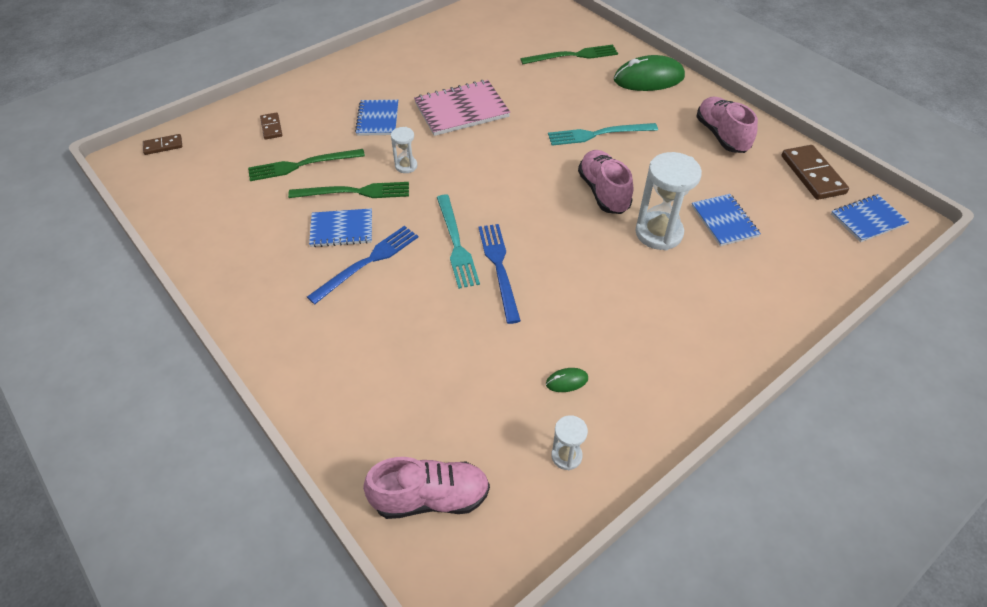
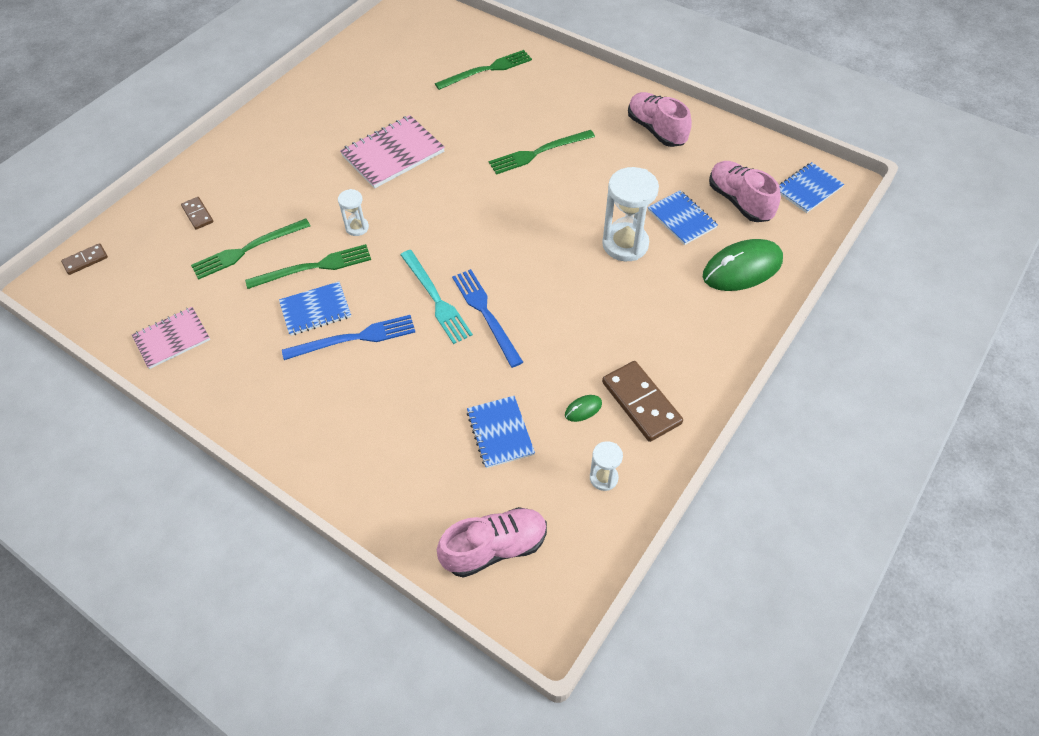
camera: 15 degrees left, 5 degrees up
blue fork [307,226,418,304] -> blue fork turned 45 degrees clockwise [282,315,415,360]
blue notebook [355,100,398,136] -> blue notebook moved to [466,396,535,468]
turquoise fork [548,123,658,146] -> green fork [489,130,595,175]
pink shoe [578,150,633,214] -> pink shoe moved to [709,161,781,222]
green mouse [614,55,685,91] -> green mouse moved to [703,239,783,291]
brown domino [781,145,849,200] -> brown domino moved to [602,361,683,442]
none -> pink notebook [132,307,210,369]

